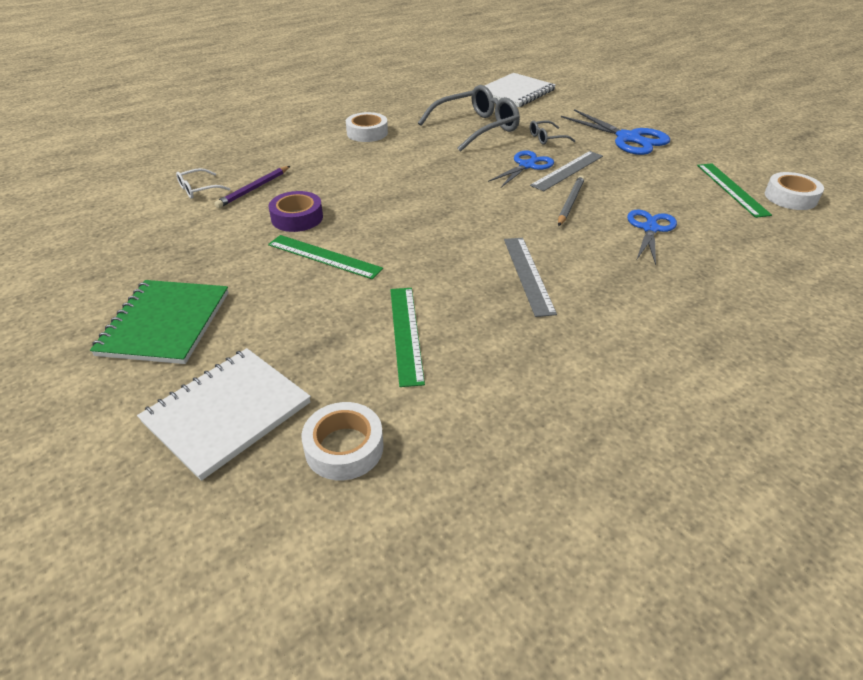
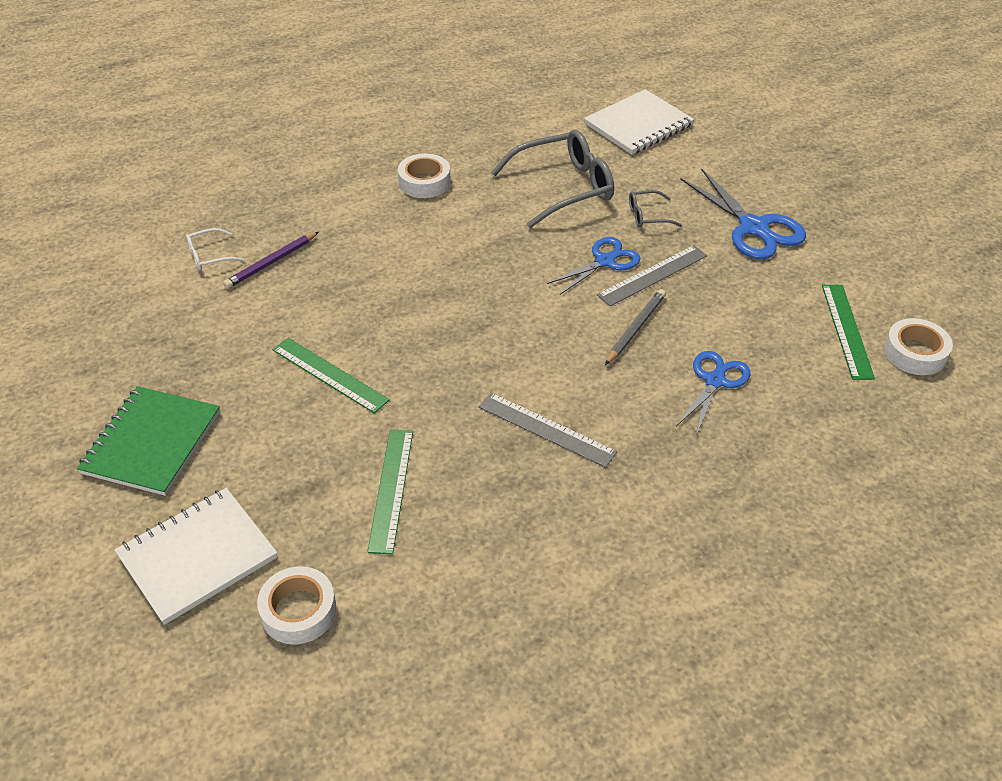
camera: 10 degrees right, 5 degrees up
purple tape [269,191,323,232] -> none
grey ruler [504,238,557,317] -> grey ruler turned 60 degrees counterclockwise [479,393,617,468]

